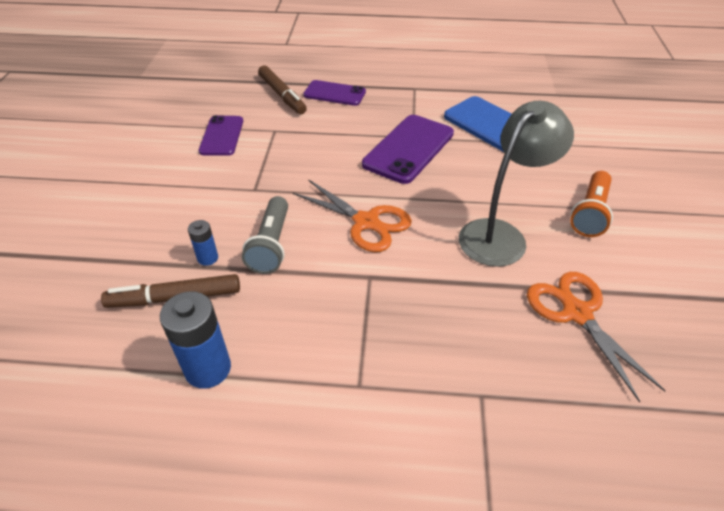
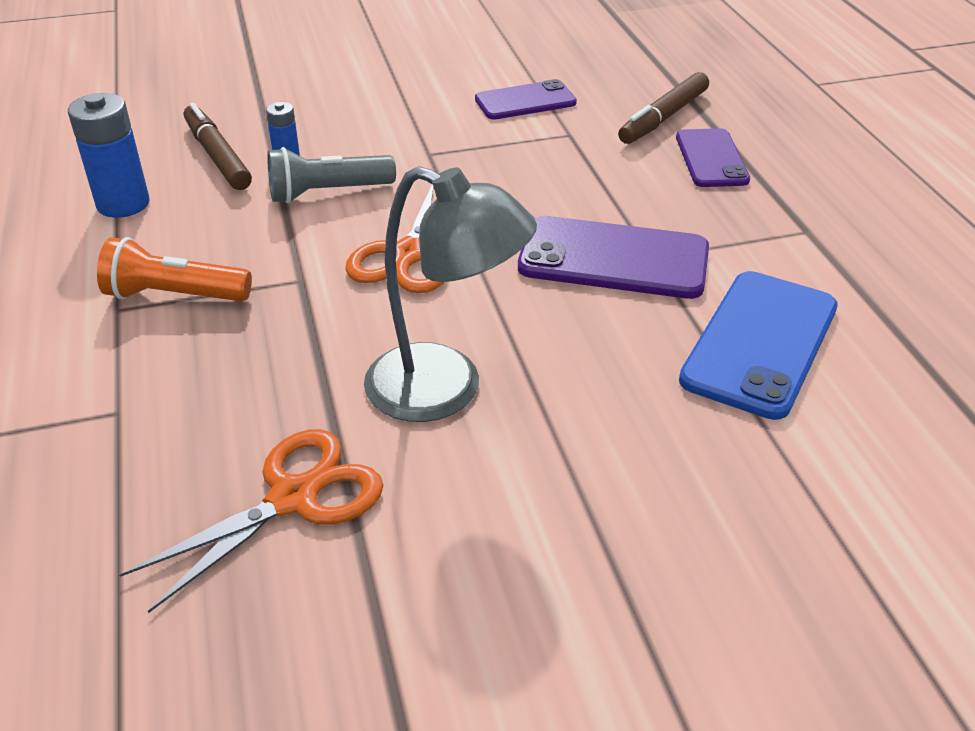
camera: 70 degrees right, 5 degrees down
orange flashlight [570,171,613,237] -> orange flashlight moved to [97,237,252,302]

